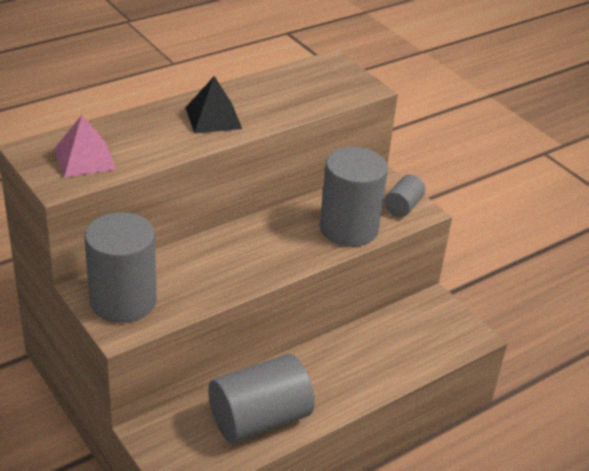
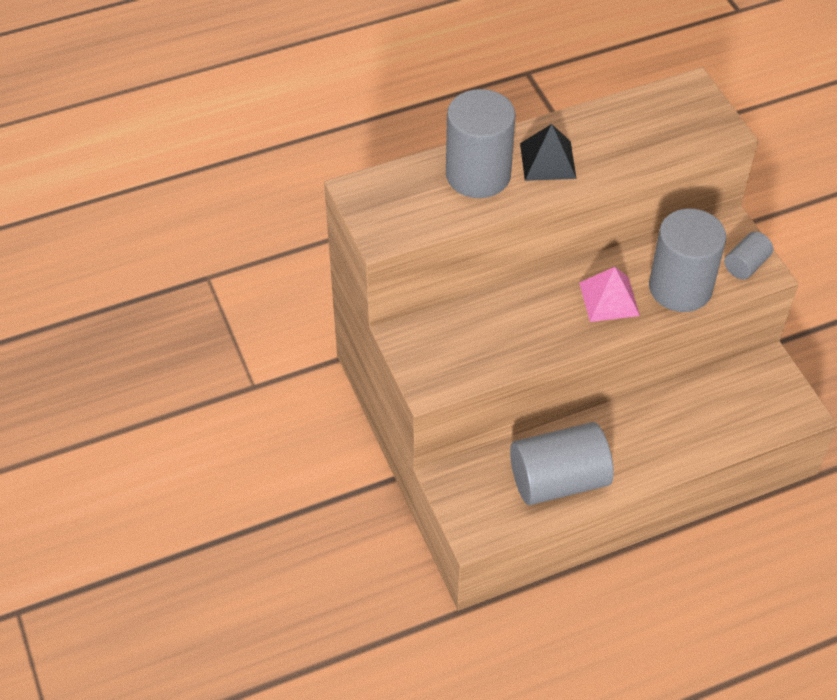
camera: 15 degrees right, 15 degrees up
pink pyramid [54,115,116,177] -> pink pyramid moved to [579,267,640,322]
grey cylinder [84,212,157,323] -> grey cylinder moved to [446,89,516,198]

